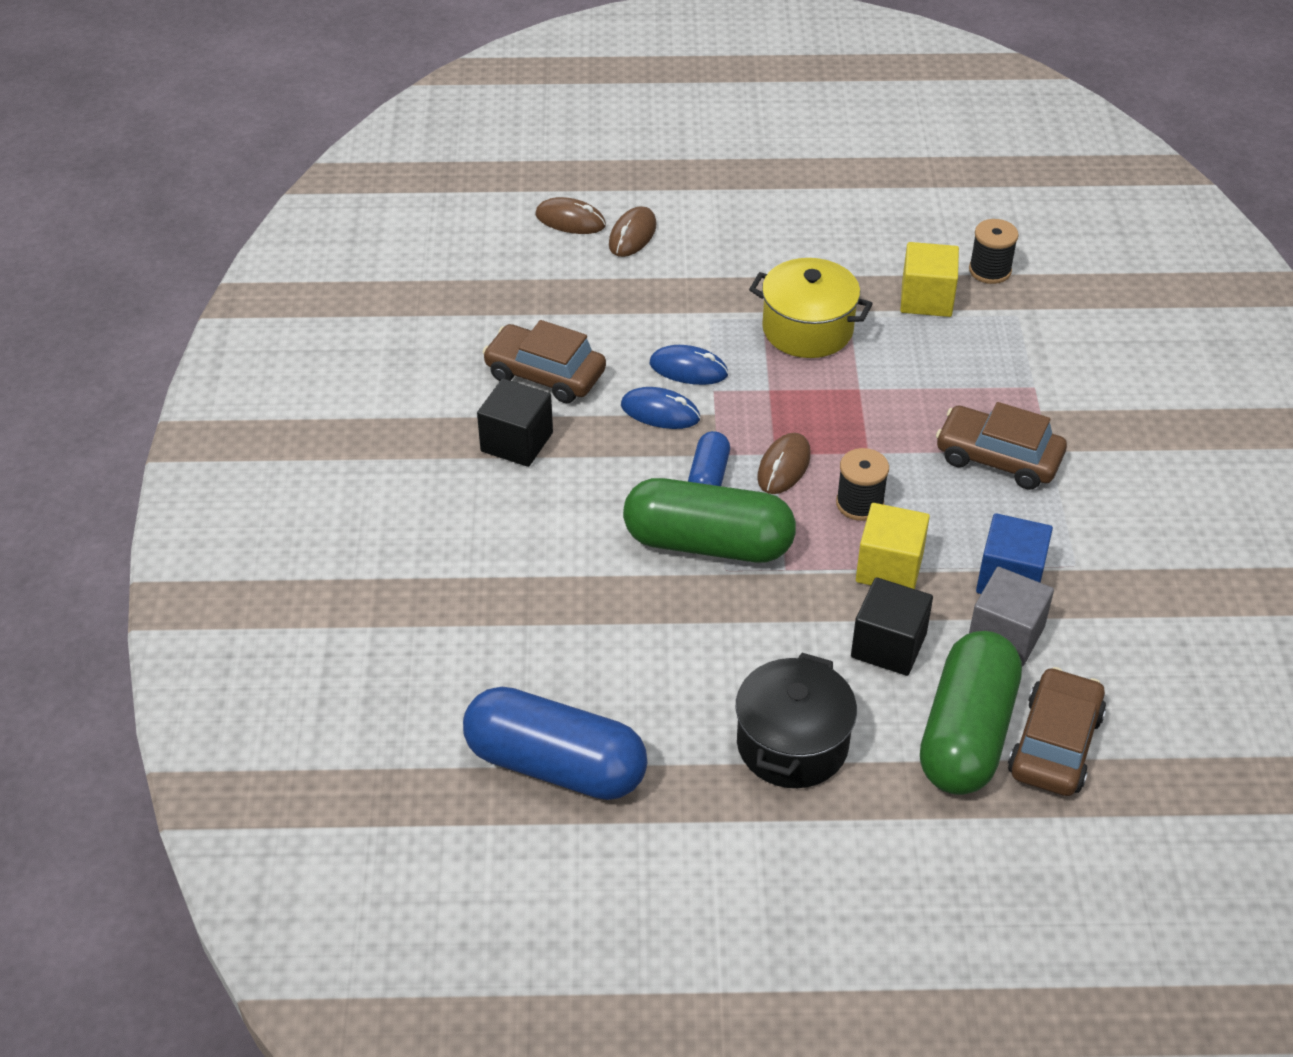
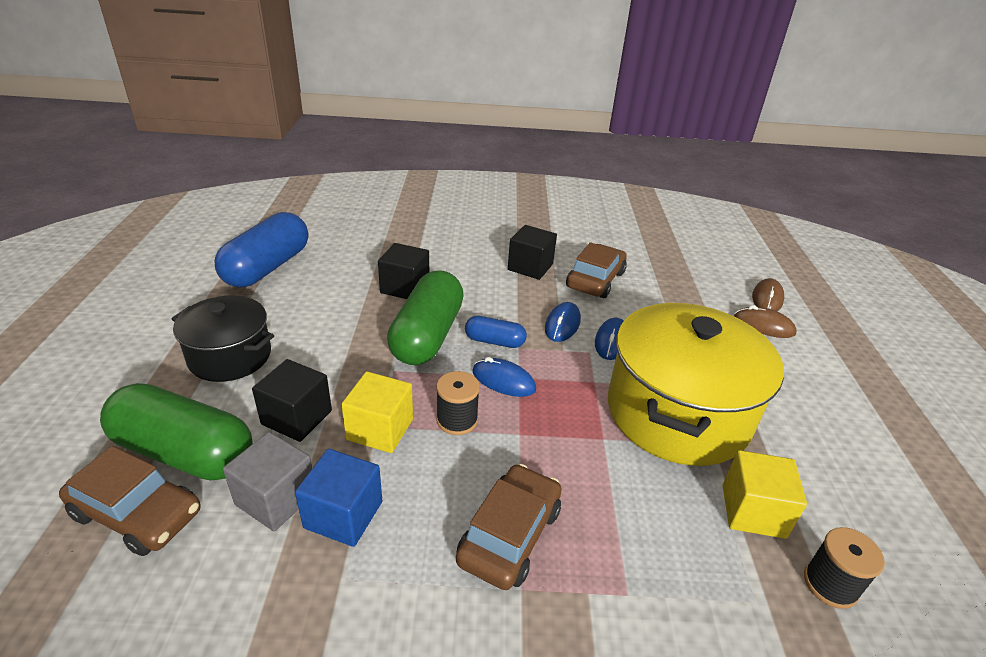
camera: 90 degrees right, 10 degrees down
yellow pot [749,258,873,358] -> yellow pot [608,303,784,466], size x1.71
brown mouse [757,433,811,494] -> blue mouse [472,357,536,397]
none -> black cube [378,243,429,299]

